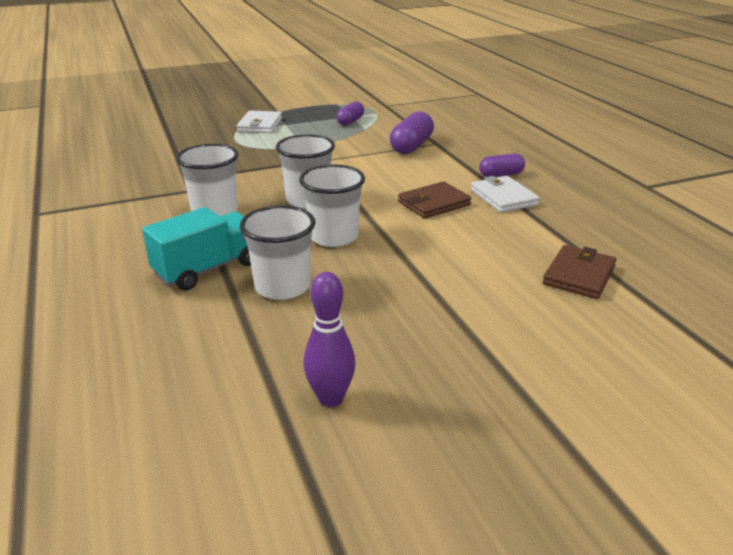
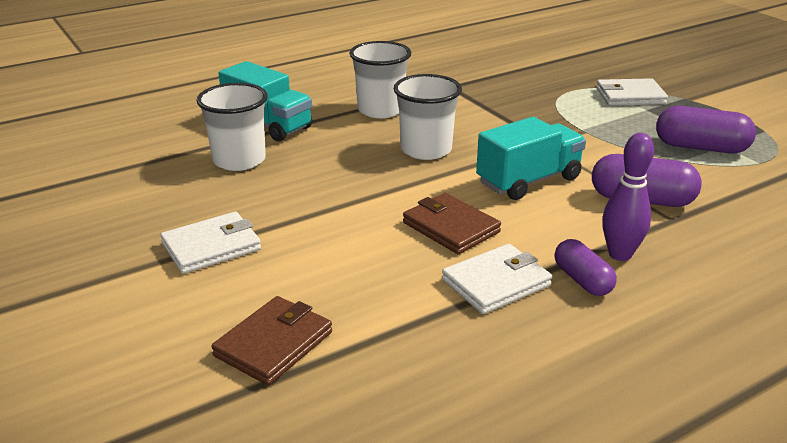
camera: 80 degrees right, 0 degrees up
white cup [299,164,365,247] -> none
purple bowling pin [303,272,356,407] -> purple bowling pin moved to [602,133,654,261]
purple capsule [337,101,364,126] -> purple capsule [656,106,756,153], size x1.58
brown wallet [542,245,616,299] -> brown wallet turned 75 degrees counterclockwise [211,296,332,385]
none -> white wallet [160,212,261,274]
none -> turquoise truck [476,117,586,200]

